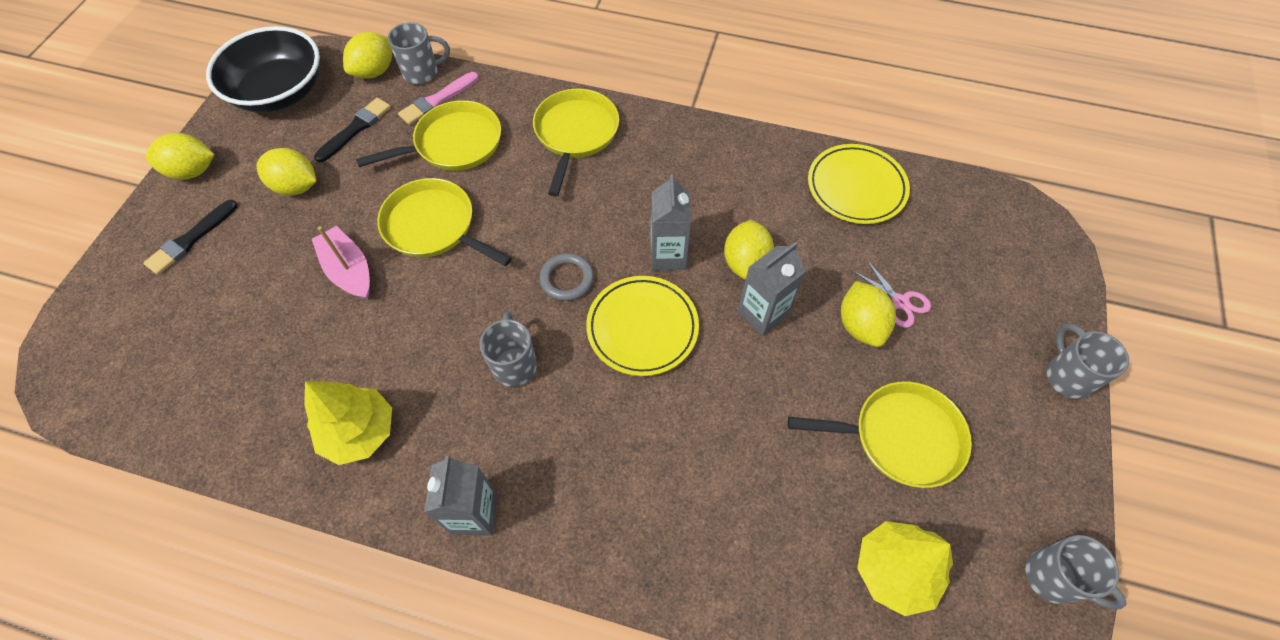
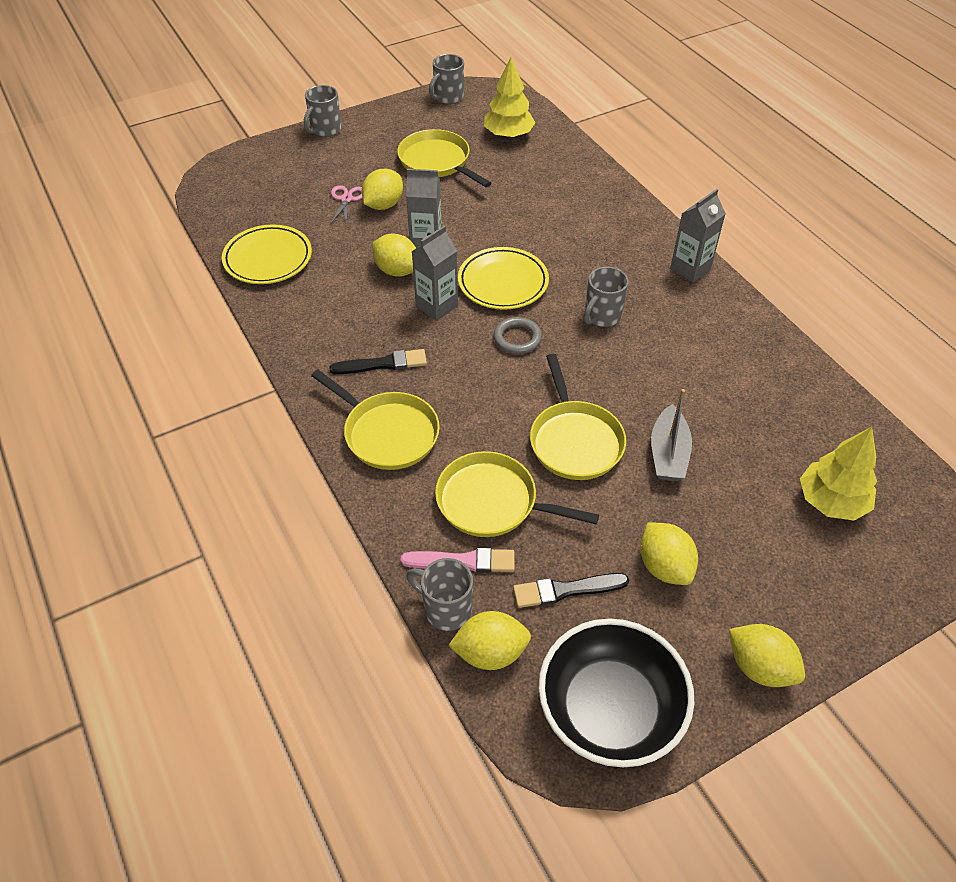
camera: 135 degrees left, 10 degrees down
black brush [143,200,237,275] -> black brush moved to [329,349,427,374]
yellow tree [304,381,392,465] -> yellow tree moved to [800,427,877,521]
pink boat [312,226,370,300] -> grey boat [651,389,692,481]
yellow pan [533,88,619,196] -> yellow pan turned 105 degrees counterclockwise [311,370,440,470]
yellow lemon [724,220,774,280] -> yellow lemon turned 75 degrees clockwise [372,233,416,277]
grey mug [1025,535,1127,609] -> grey mug turned 135 degrees counterclockwise [429,54,464,104]

